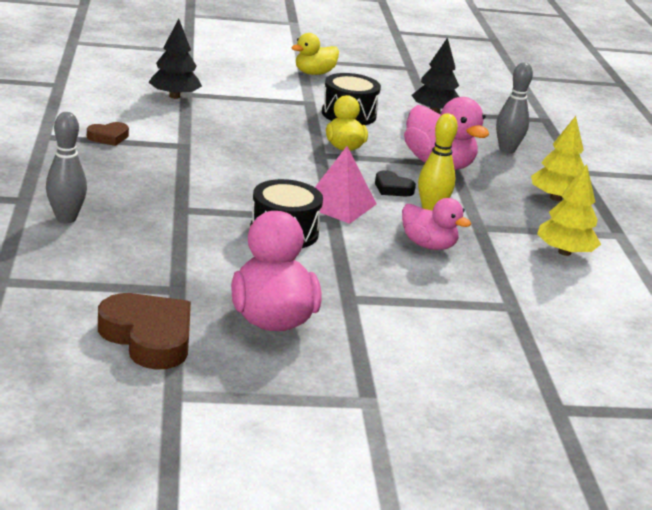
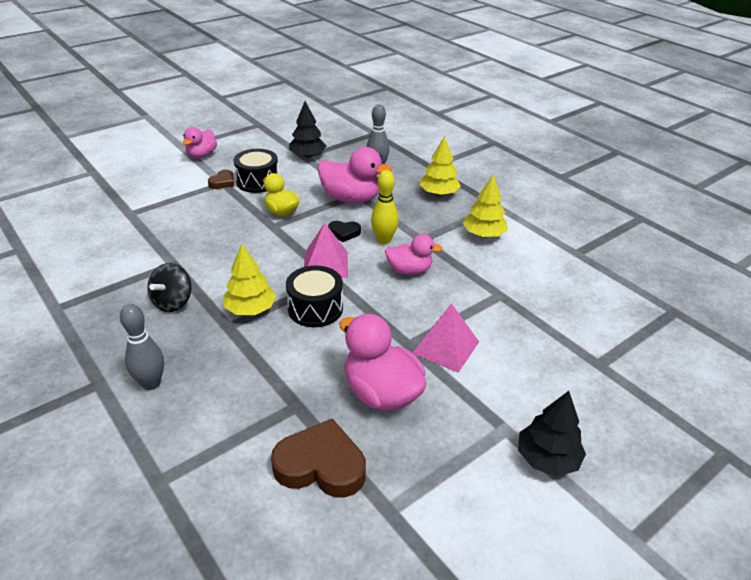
camera: 30 degrees left, 10 degrees up
brown heart [87,122,129,146] -> brown heart moved to [208,169,234,189]
black tree [149,19,202,99] -> black tree moved to [518,391,586,476]
yellow duck [291,33,339,75] -> pink duck [183,127,217,158]
none -> black spinning top [147,263,192,312]
none -> yellow tree [223,244,276,315]
none -> pink pyramid [413,303,479,373]

